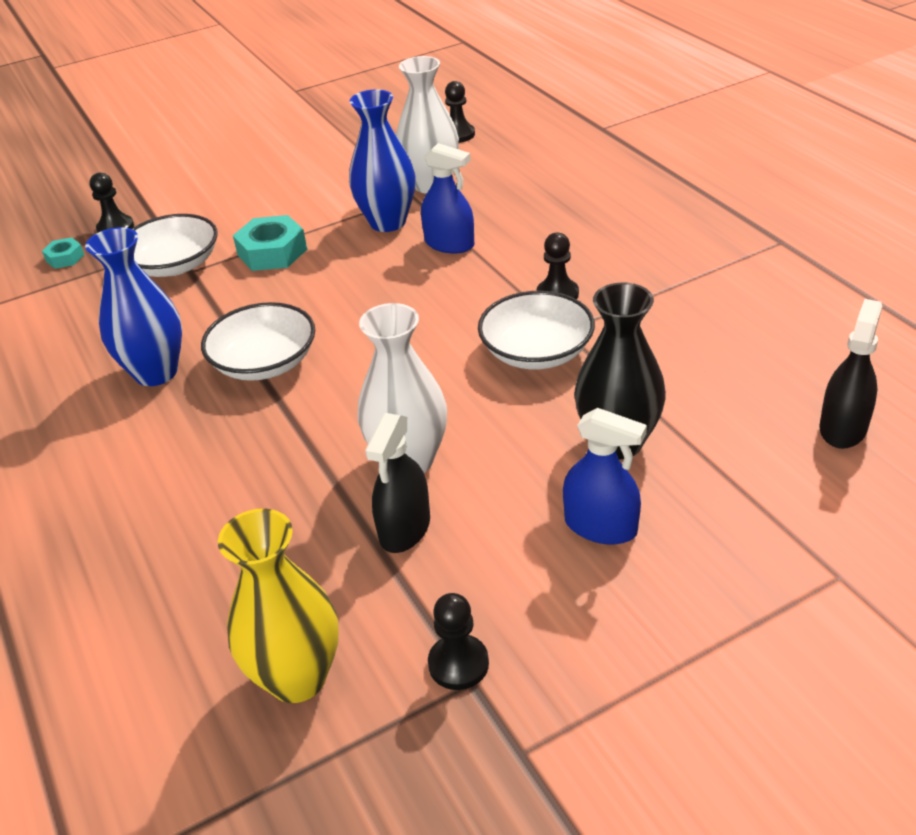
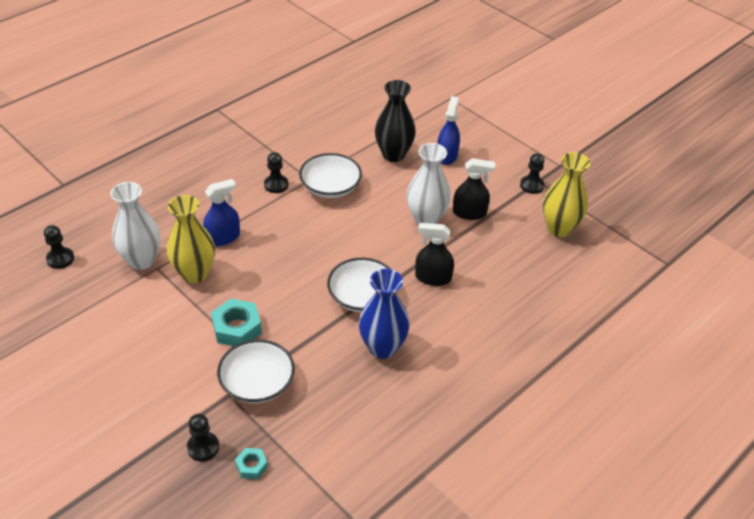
camera: 110 degrees left, 5 degrees up
blue vase [349,89,415,232] -> yellow vase [167,195,215,283]
blue spray bottle [421,143,474,253] -> blue spray bottle turned 45 degrees clockwise [203,179,240,246]
black spray bottle [820,299,883,449] -> black spray bottle moved to [415,223,454,286]

